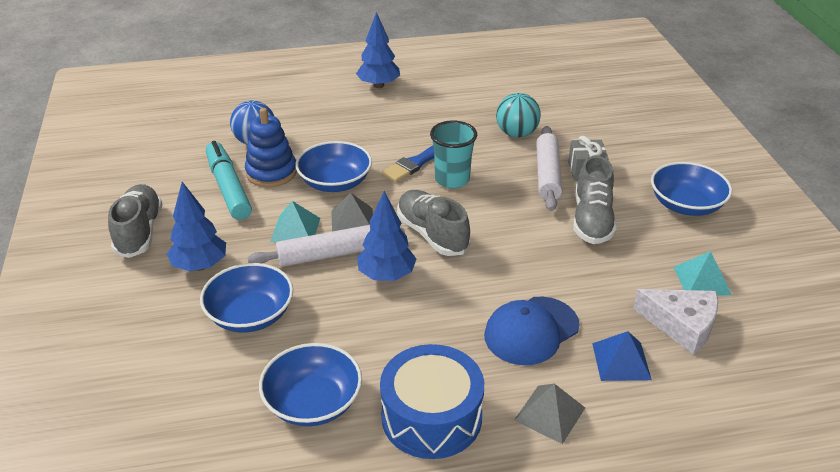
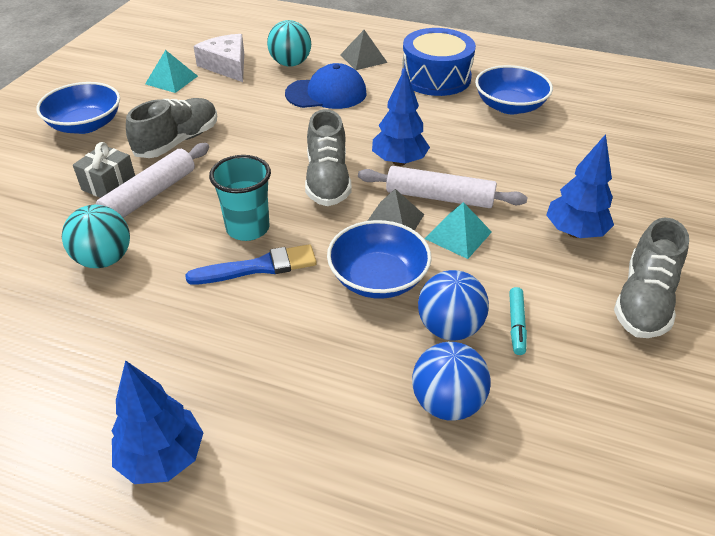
camera: 150 degrees left, 5 degrees up
blue bowl [200,263,293,332] -> none
turquoise marker [206,141,252,220] -> turquoise marker [509,287,527,355], size x0.48
blue stacking toy [245,108,297,187] -> blue ball [418,270,489,340]
blue pyramid [592,331,652,381] -> turquoise ball [267,20,311,67]

